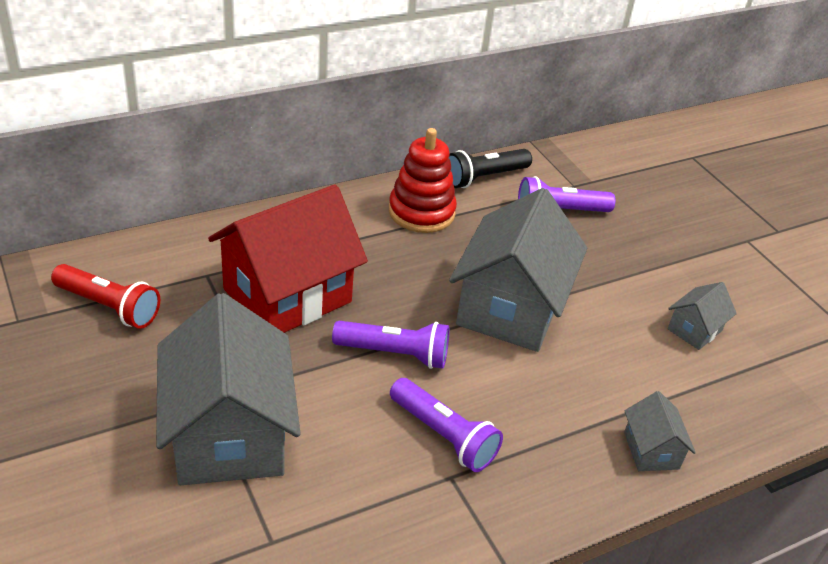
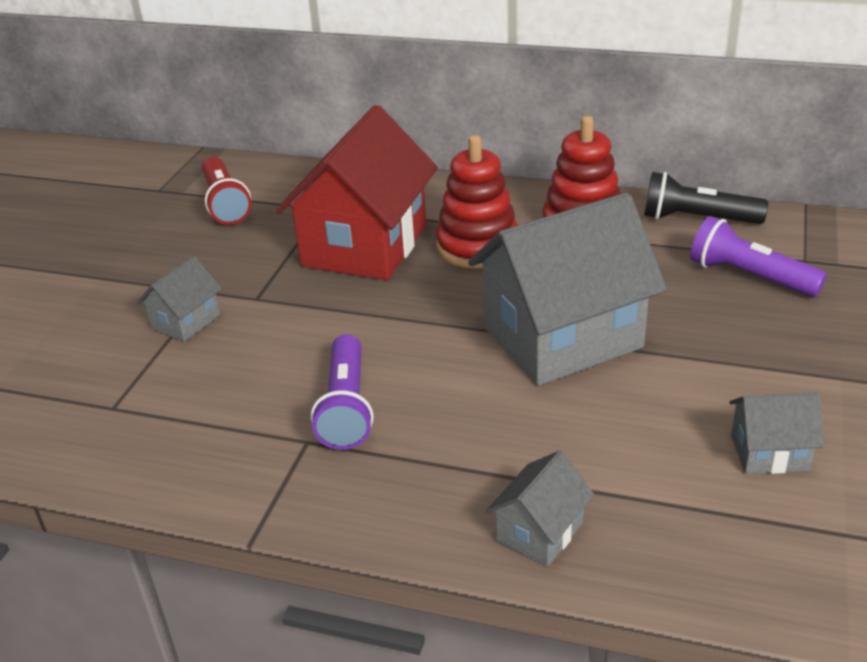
camera: 50 degrees right, 5 degrees down
grey house [156,293,301,485] -> grey house [137,256,222,342], size x0.45
red house [208,184,368,333] -> red house turned 75 degrees counterclockwise [276,105,438,280]
purple flashlight [332,321,449,369] -> none
none -> red stacking toy [436,135,518,269]

